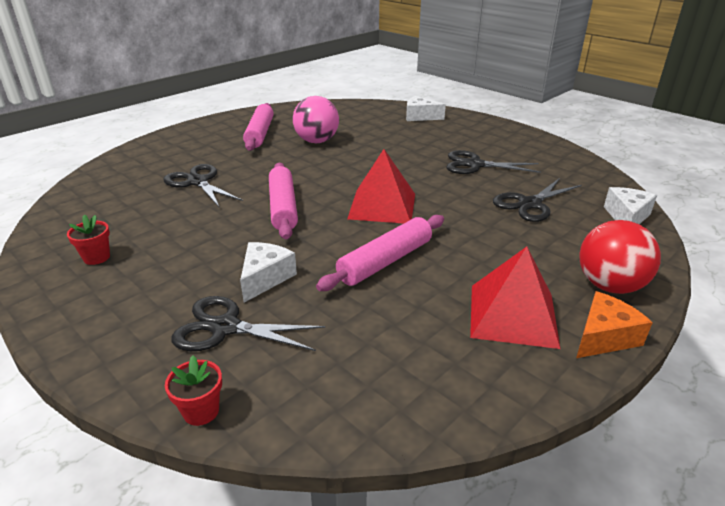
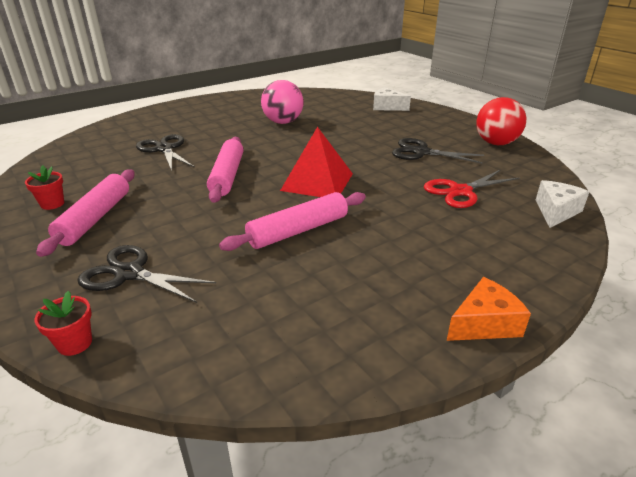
camera: 10 degrees right, 0 degrees up
white cheese [240,242,297,303] -> none
pink rolling pin [243,103,274,151] -> pink rolling pin moved to [36,169,135,257]
red pyramid [470,247,561,349] -> none
black scissors [493,178,582,222] -> red scissors [424,170,520,208]
red ball [579,220,661,294] -> red ball moved to [476,97,526,145]

